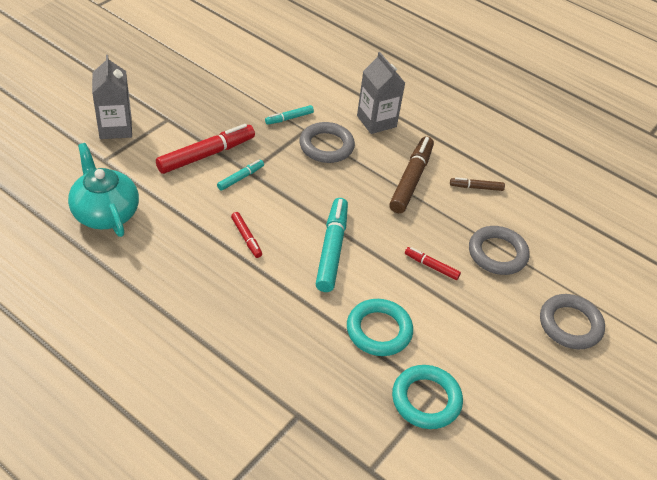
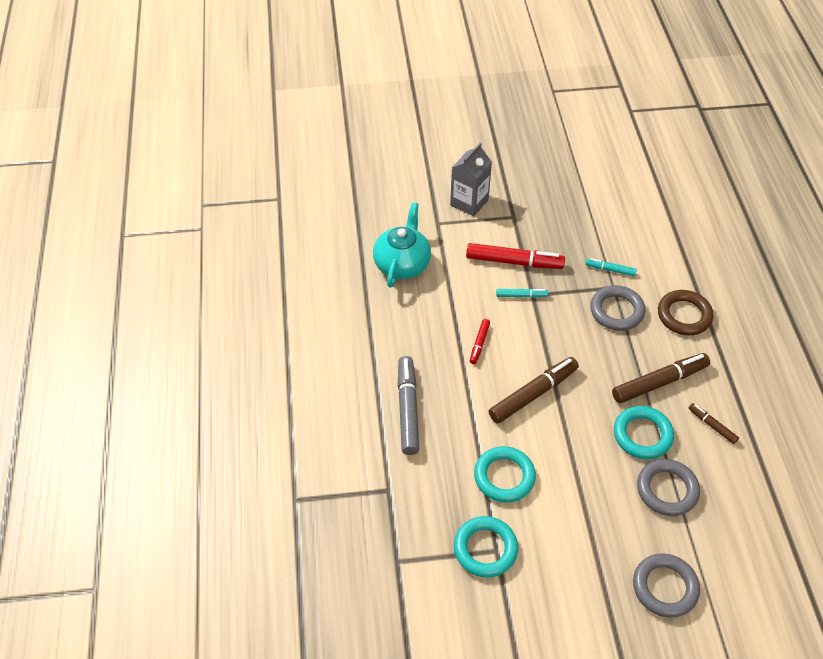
camera: 50 degrees right, 5 degrees up
turquoise marker [316,198,348,292] -> brown marker [489,357,579,424]
grey carton [357,52,405,134] -> brown ring [658,290,713,335]
red marker [405,247,461,280] -> none
none -> grey marker [397,356,420,455]
none -> turquoise ring [614,406,674,459]

